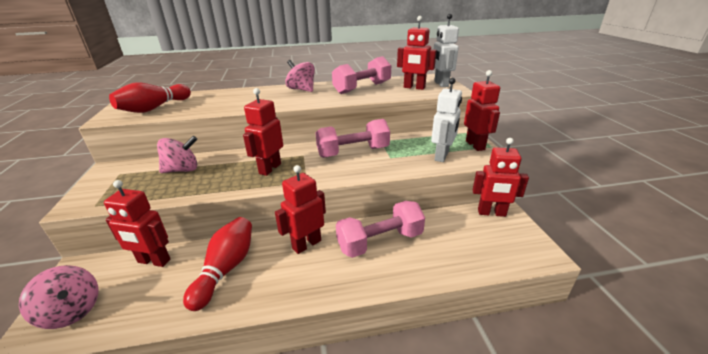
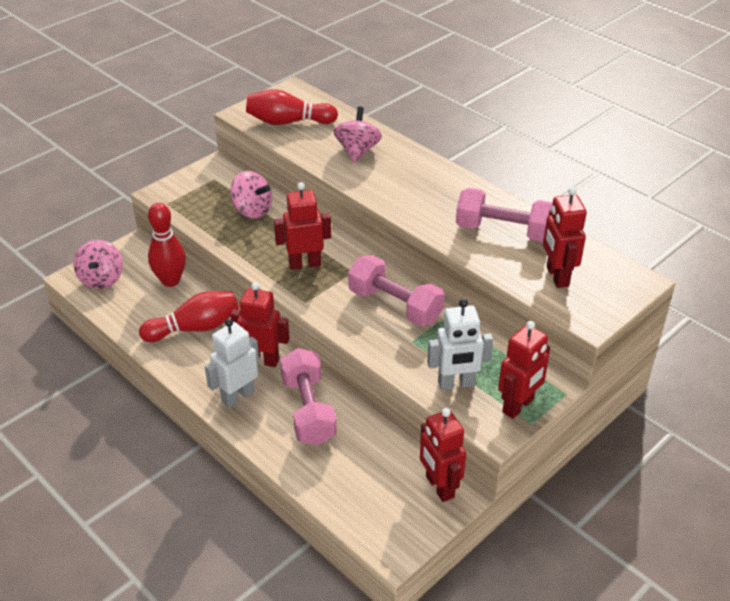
camera: 55 degrees right, 10 degrees up
red robot [104,180,171,267] -> red bowling pin [148,203,186,287]
pink spinning top [285,60,315,92] -> pink spinning top moved to [333,107,382,163]
pink dumbbell [336,201,425,258] -> pink dumbbell turned 45 degrees clockwise [280,348,337,445]
white robot [434,14,459,87] -> white robot moved to [205,318,259,408]

